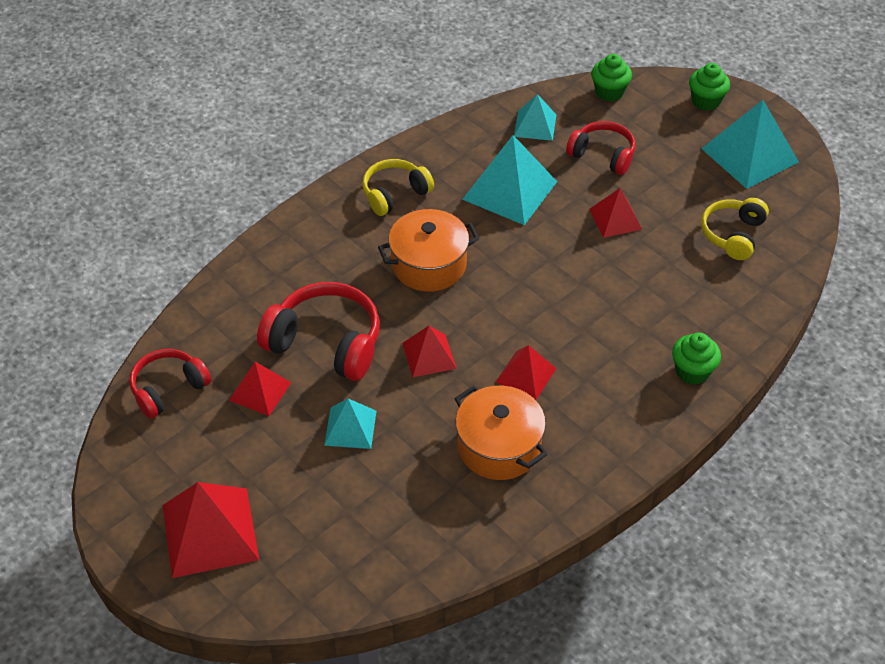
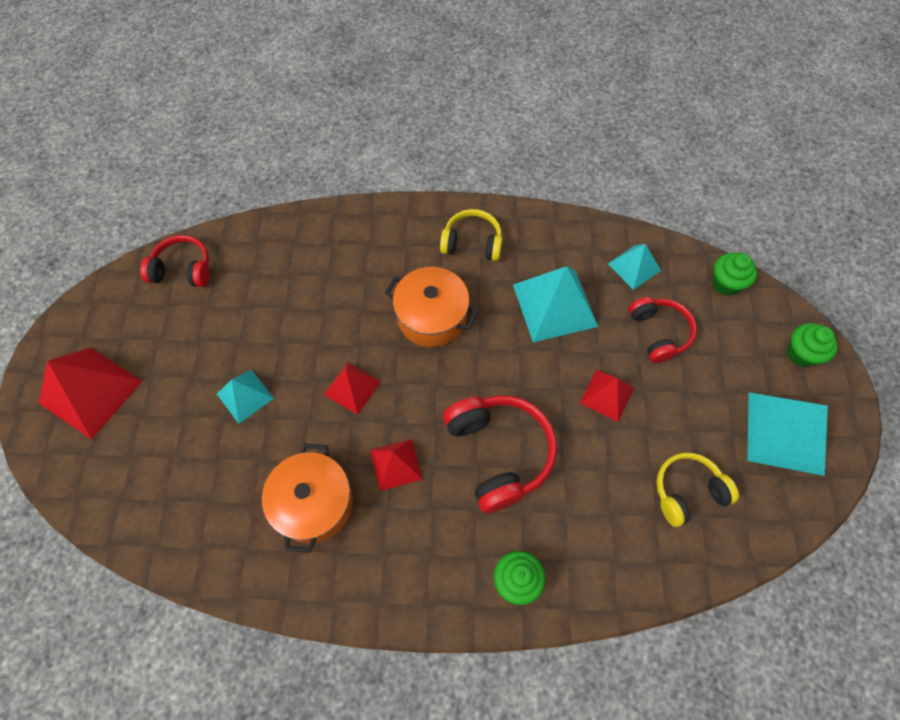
camera: 45 degrees right, 15 degrees up
red pyramid [229,362,291,416] -> none
red headphones [257,282,380,381] -> red headphones moved to [443,395,557,513]

